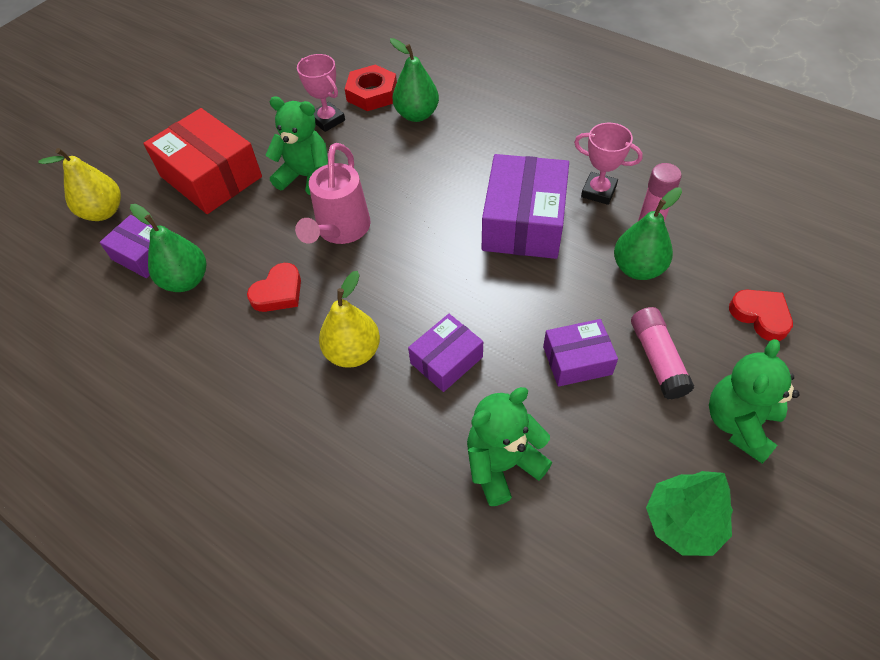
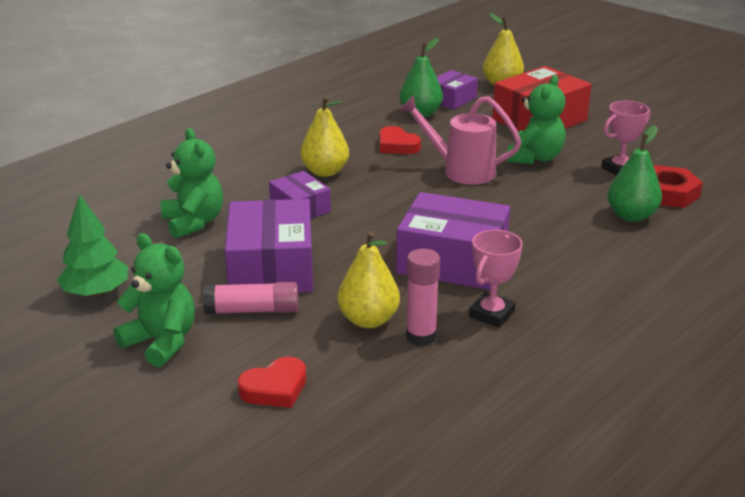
camera: 95 degrees right, 25 degrees down
purple box [543,319,618,387] -> purple box [225,199,313,293], size x1.77
green pear [614,188,682,280] -> yellow pear [337,231,400,328]

